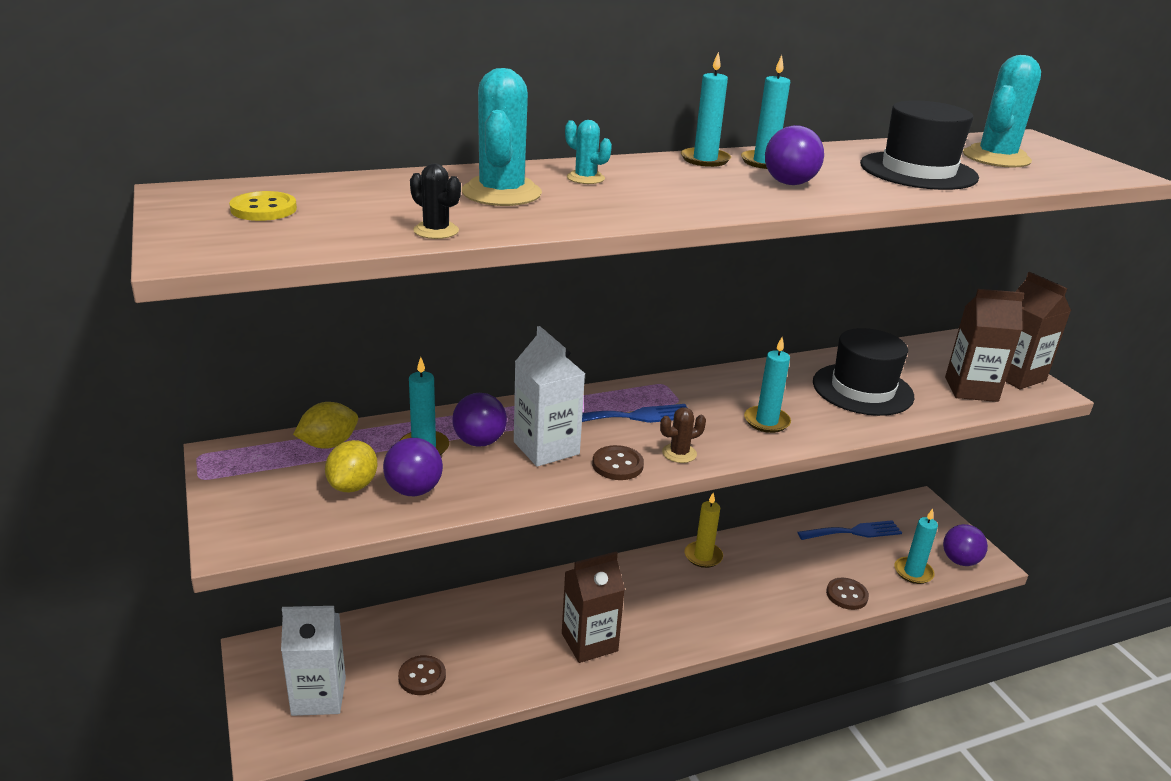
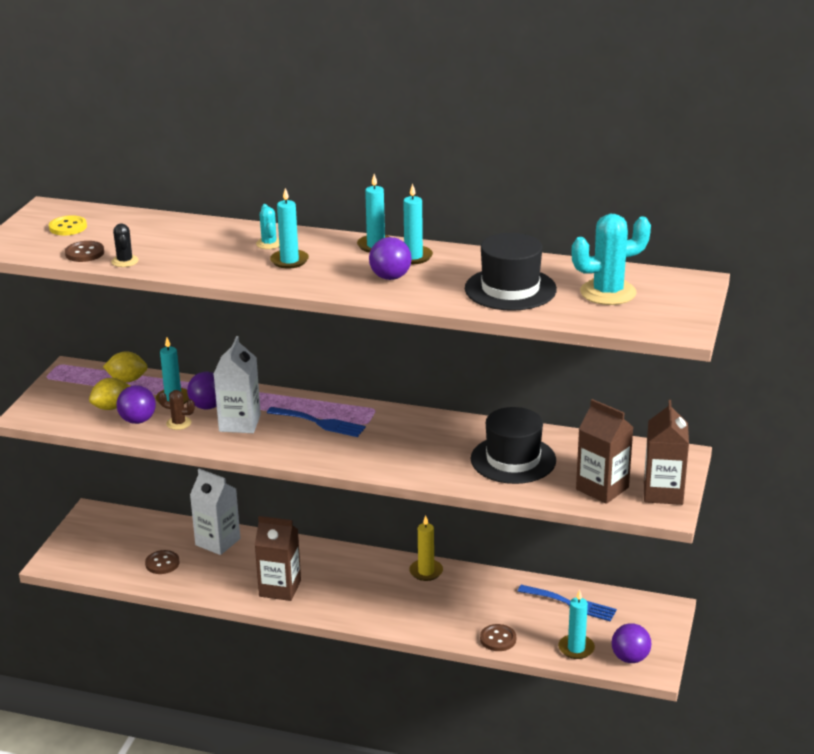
camera: 40 degrees right, 0 degrees up
white carton [281,606,346,716] -> white carton moved to [190,469,240,555]
turquoise cactus [462,68,542,206] -> none
brown button [592,445,644,480] -> brown button moved to [65,241,104,262]
brown cactus [660,407,706,463] -> brown cactus moved to [158,390,195,430]
turquoise candle [744,337,791,433] -> turquoise candle moved to [270,188,309,269]

